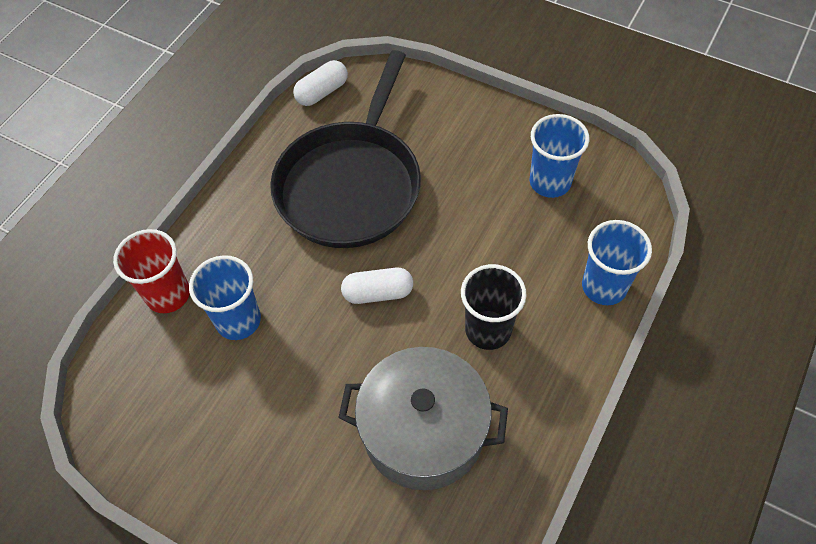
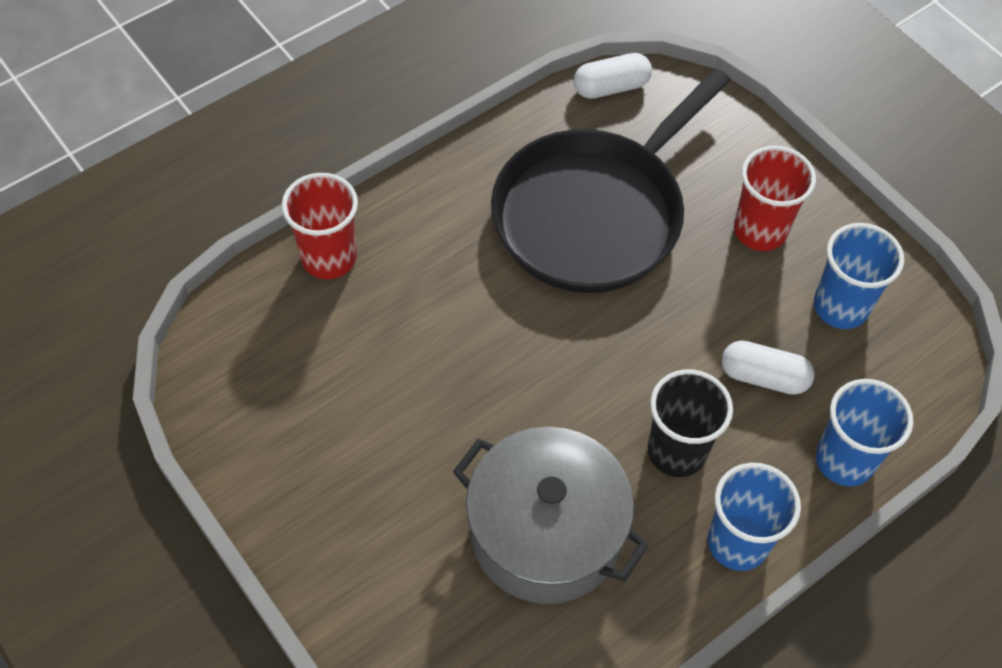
camera: 20 degrees right, 0 degrees up
blue cup [189,255,261,340] -> blue cup moved to [708,463,801,571]
white capsule [341,268,413,304] -> white capsule moved to [722,341,815,395]
none -> red cup [734,146,816,251]

